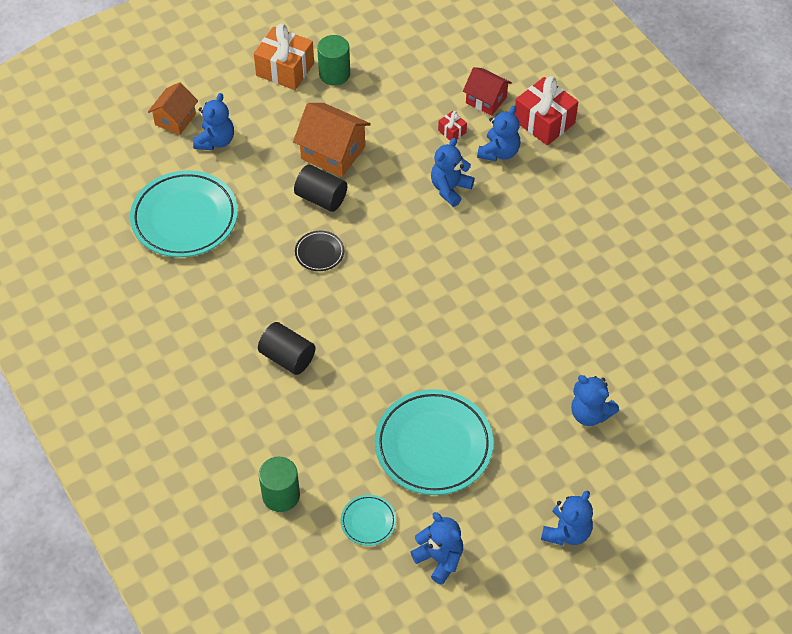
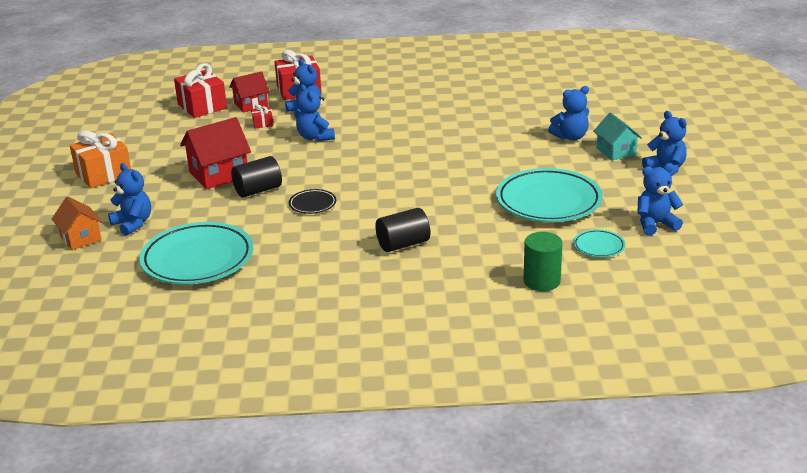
camera: 60 degrees left, 25 degrees down
orange house [293,103,371,177] -> red house [180,117,251,189]
green cylinder [317,35,350,86] -> none
none -> red gift [174,63,227,118]
none -> turquoise house [593,112,642,160]

